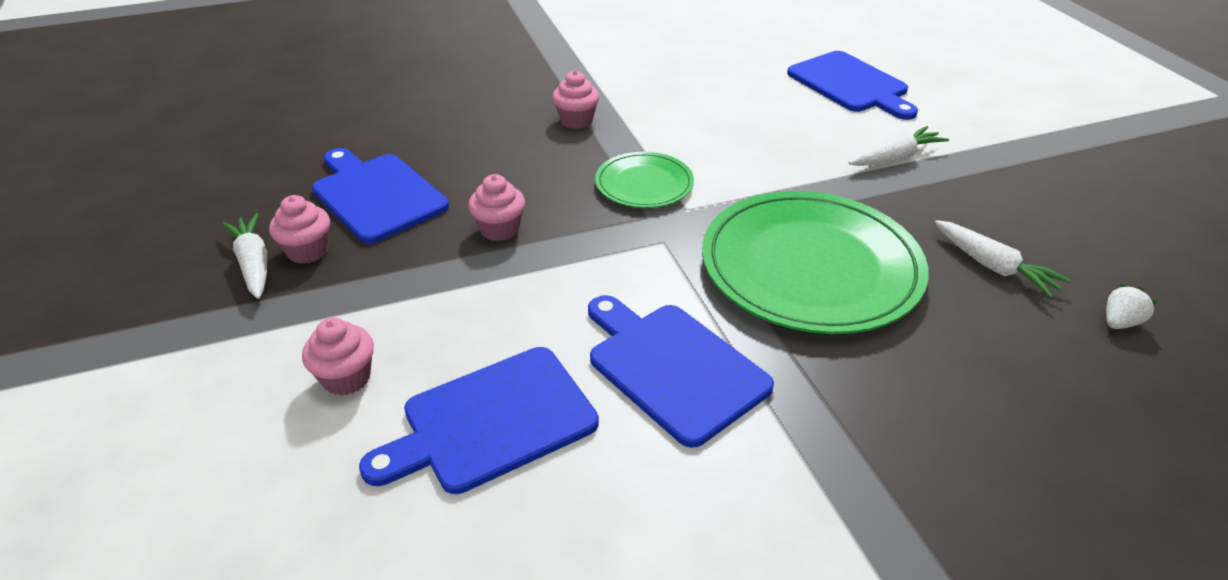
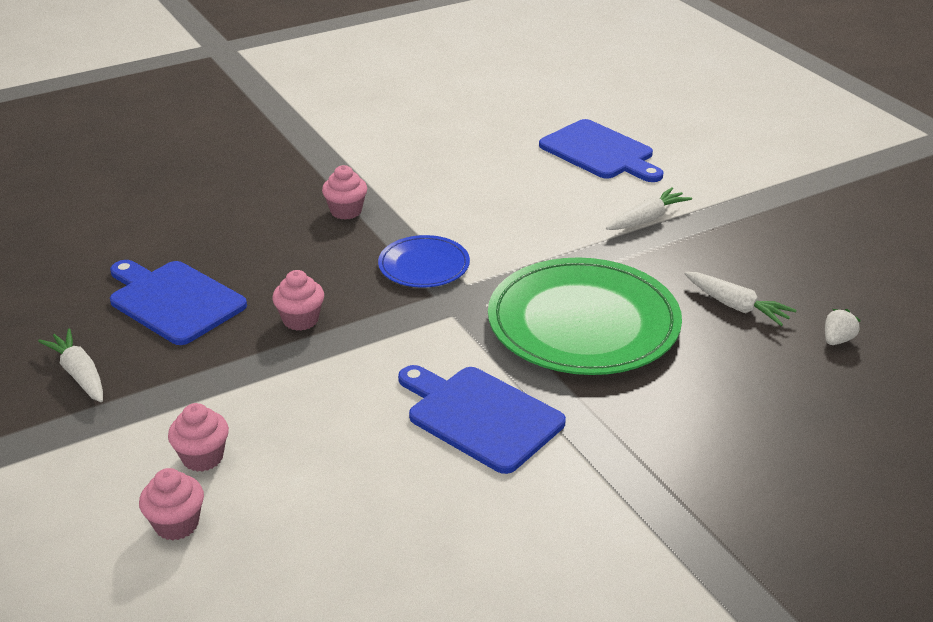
camera: 10 degrees left, 5 degrees down
pink cupcake [269,195,330,264] -> pink cupcake moved to [139,468,204,541]
blue cutting board [359,347,599,494] -> none
green plate [595,152,694,208] -> blue plate [378,235,470,288]

